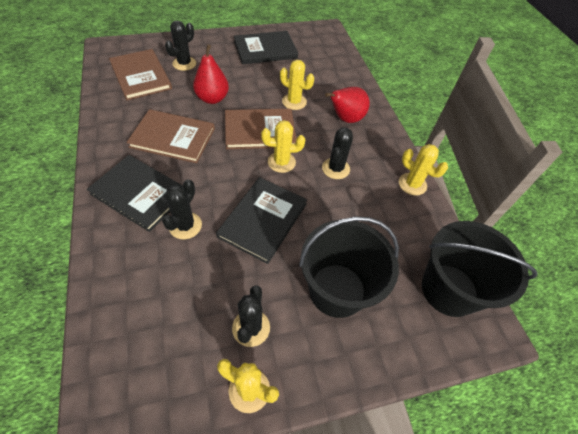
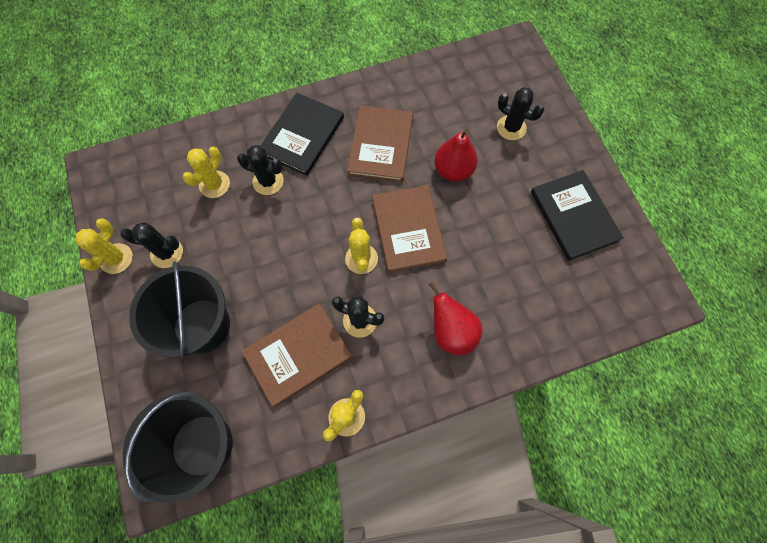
camera: 90 degrees right, 15 degrees up
brown book [109,49,172,100] -> brown book moved to [242,304,352,407]
black book [216,177,307,264] -> none
yellow cactus [280,60,314,110] -> yellow cactus moved to [183,147,230,198]

